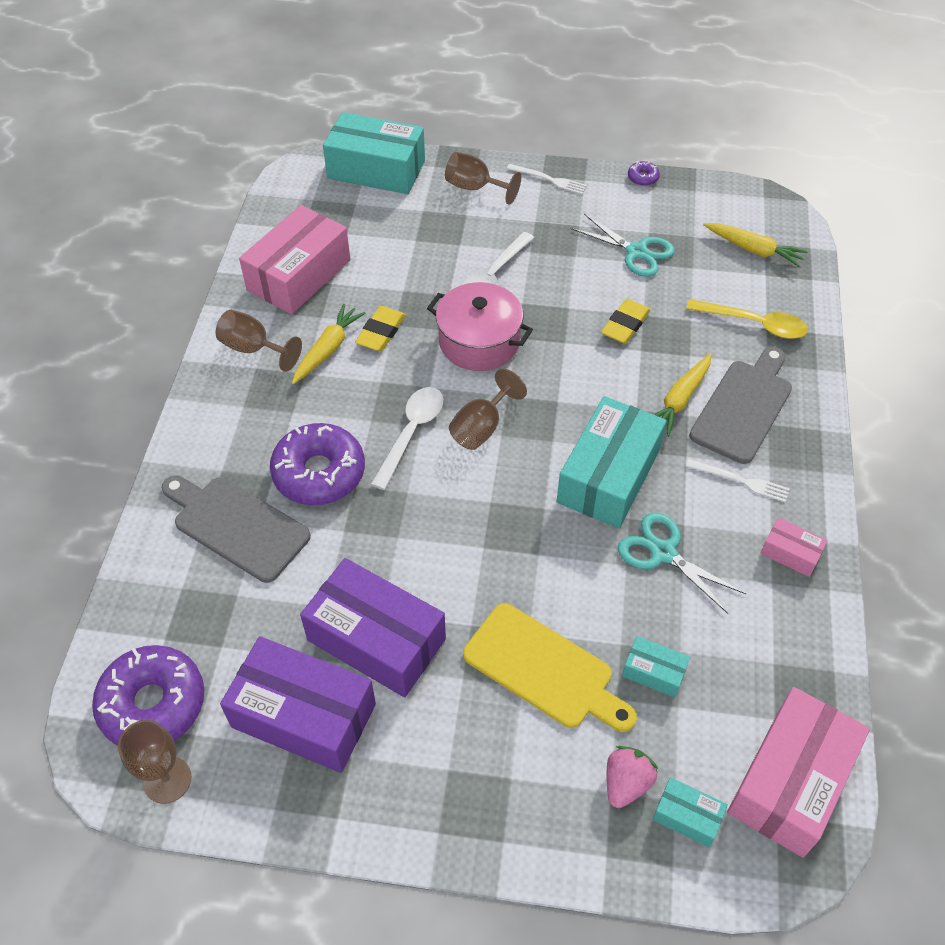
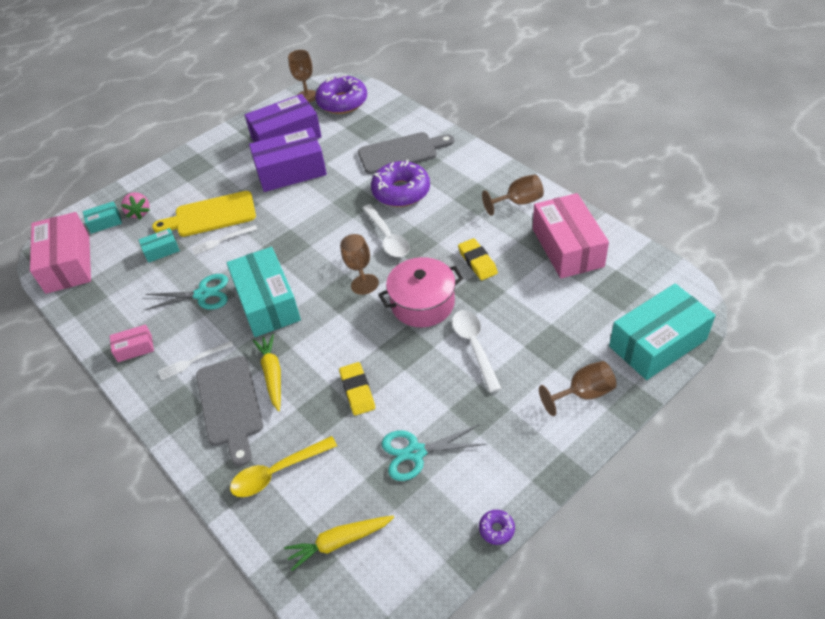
camera: 135 degrees right, 5 degrees down
yellow carrot [292,304,366,384] -> none
white fork [507,164,587,194] -> white fork moved to [191,225,257,255]

